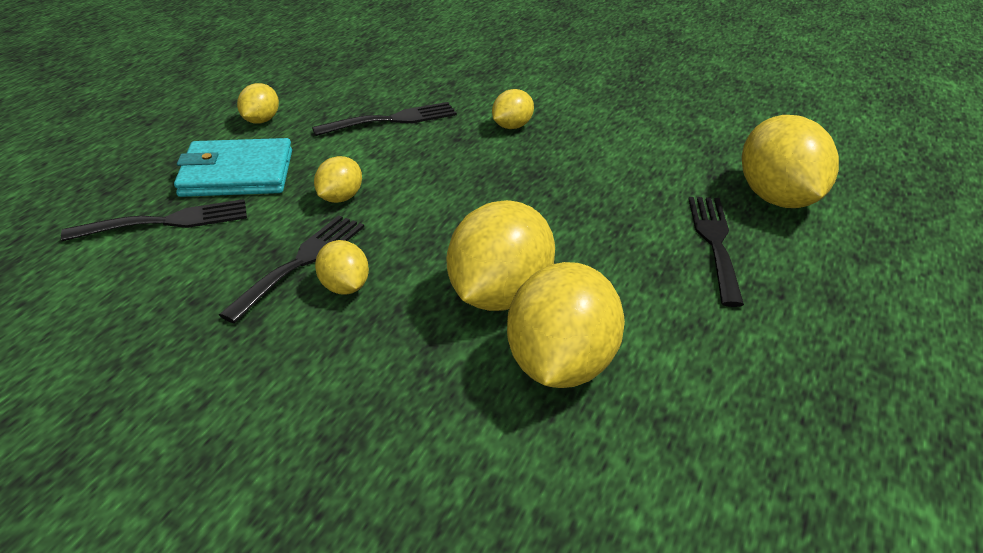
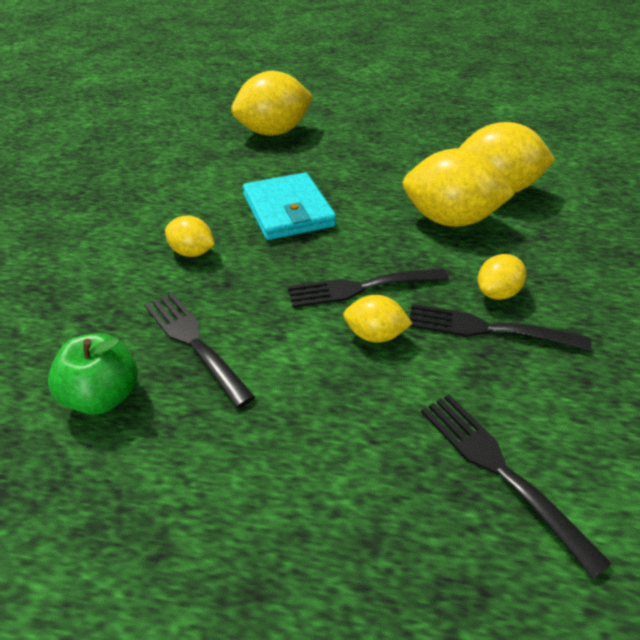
camera: 105 degrees left, 5 degrees up
turquoise wallet [174,138,292,197] -> turquoise wallet moved to [243,173,336,240]
yellow lemon [237,83,279,124] -> none
black fork [688,197,744,307] -> black fork moved to [288,268,449,308]
none -> green apple [48,333,138,415]

